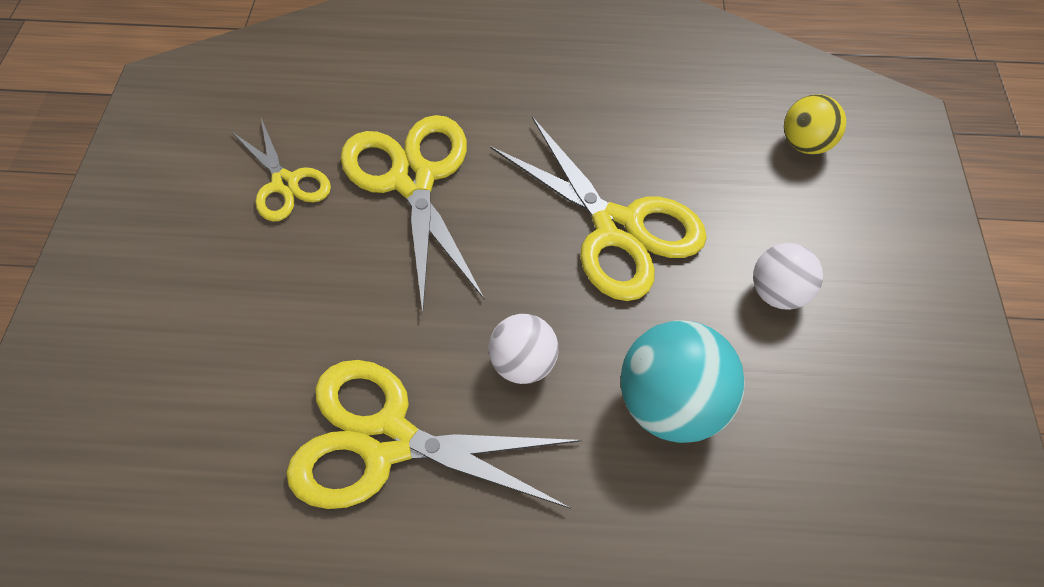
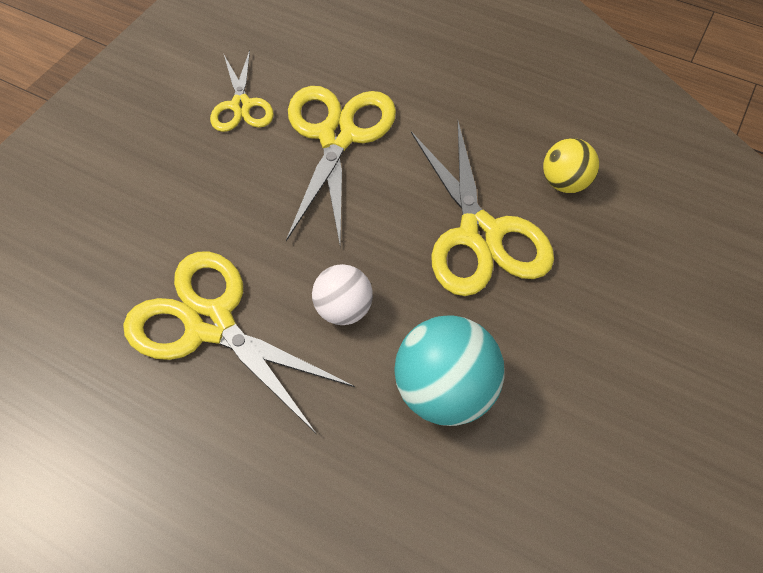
camera: 25 degrees right, 0 degrees up
white ball [753,243,823,310] -> none
yellow ball [784,94,846,154] -> yellow ball moved to [543,138,599,193]

